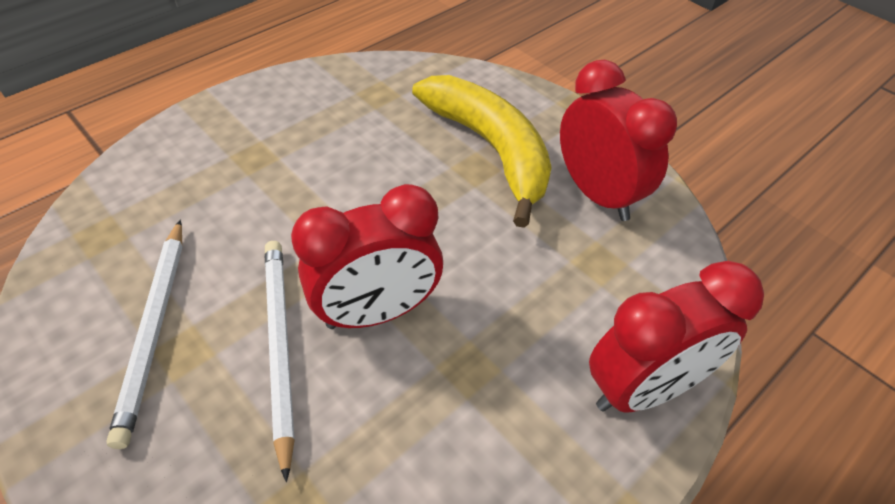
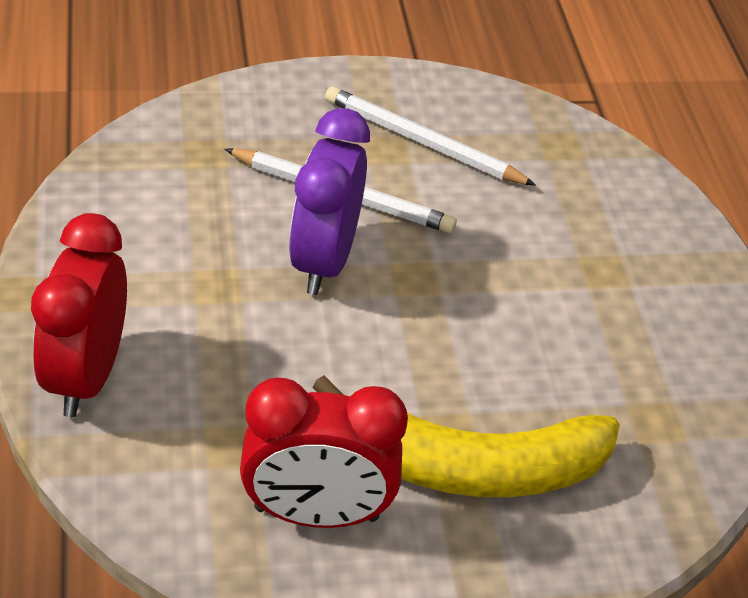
camera: 120 degrees right, 5 degrees down
red clock [291,184,443,329] -> purple clock [289,108,370,295]

